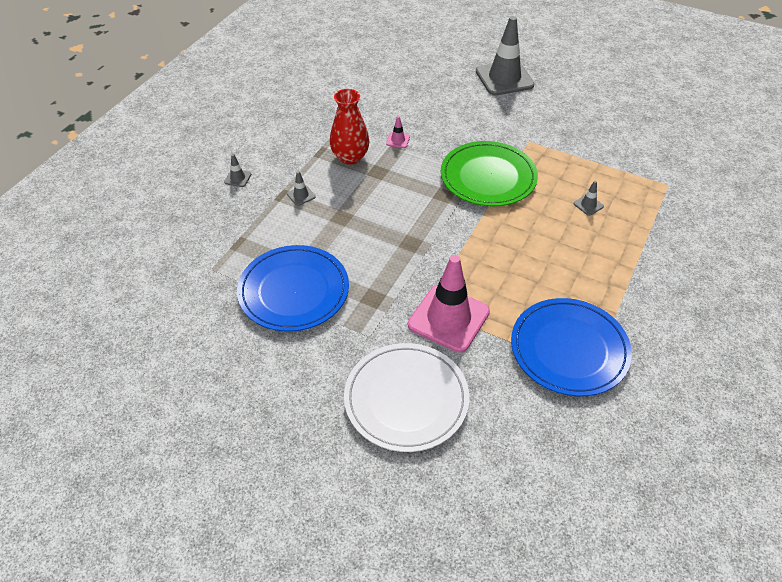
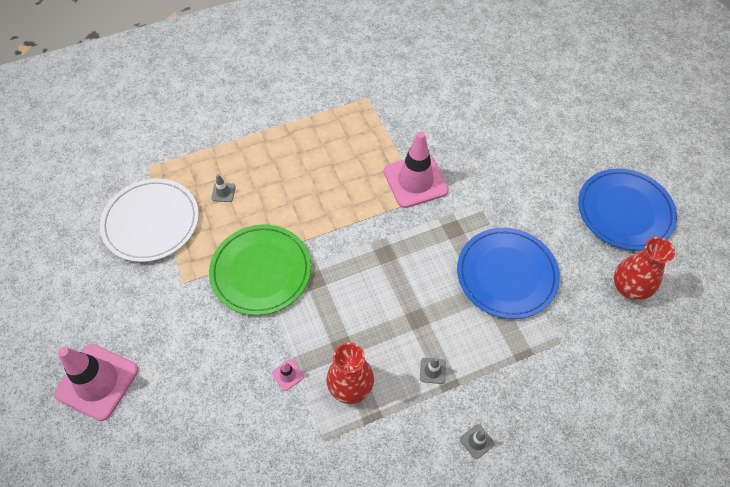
camera: 140 degrees left, 10 degrees up
white plate [344,343,470,452] -> white plate moved to [100,178,199,262]
grey traffic cone [476,16,535,95] -> pink traffic cone [54,344,138,421]
blue plate [511,298,632,396] -> blue plate moved to [578,169,677,251]
none -> red vase [614,237,675,300]

